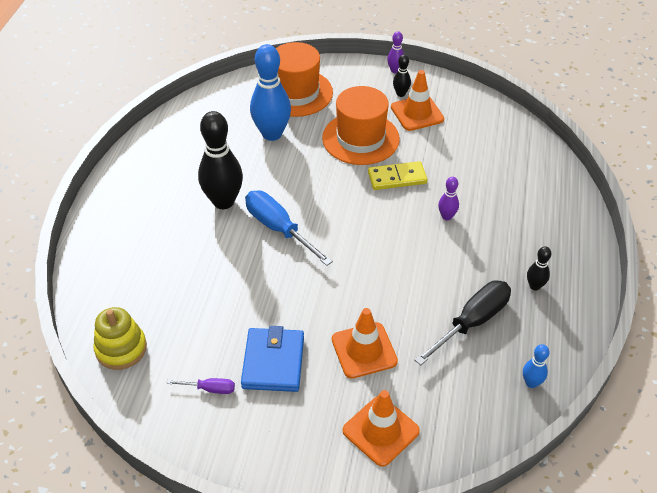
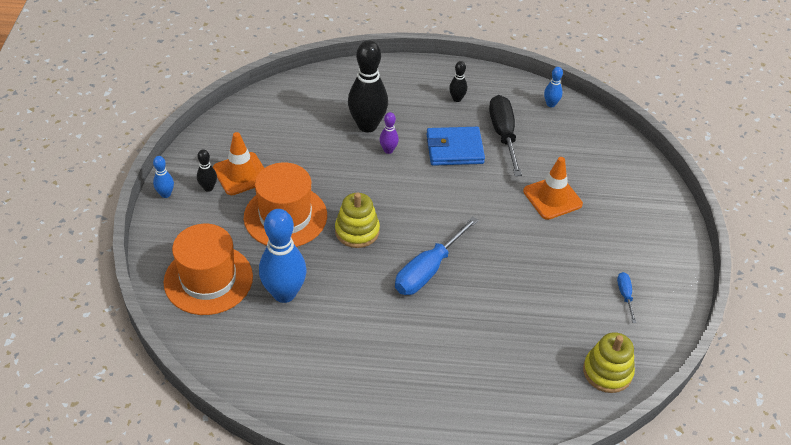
camera: 100 degrees left, 0 degrees up
purple screwdriver [167,378,235,394] -> blue screwdriver [617,272,636,323]
black bowling pin [198,111,243,209] -> black bowling pin moved to [348,40,388,132]
blue wallet [241,326,304,392] -> blue wallet moved to [427,127,485,166]
orange traffic cone [343,390,420,467] -> none
yellow domino [368,161,427,190] -> none
purple bowling pin [387,31,404,73] -> blue bowling pin [153,156,174,198]
black screwdriver [414,280,511,365] -> black screwdriver turned 45 degrees clockwise [489,95,522,176]
none -> yellow stacking toy [335,193,380,248]

